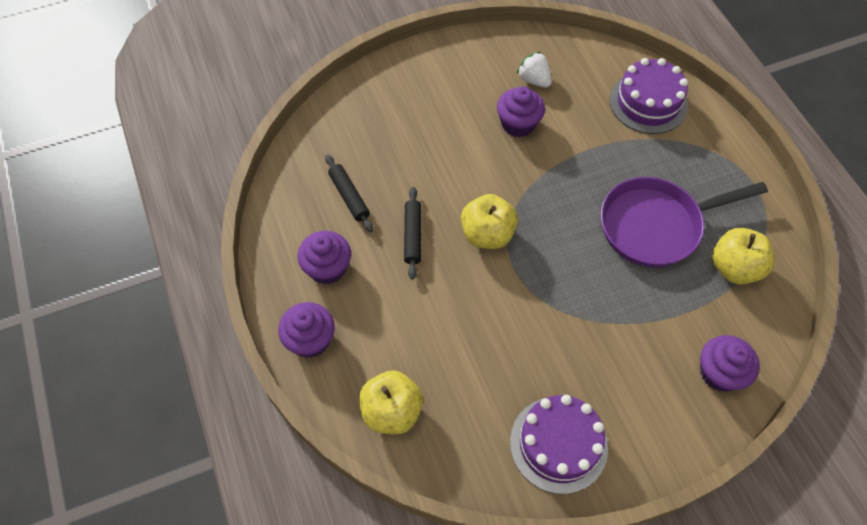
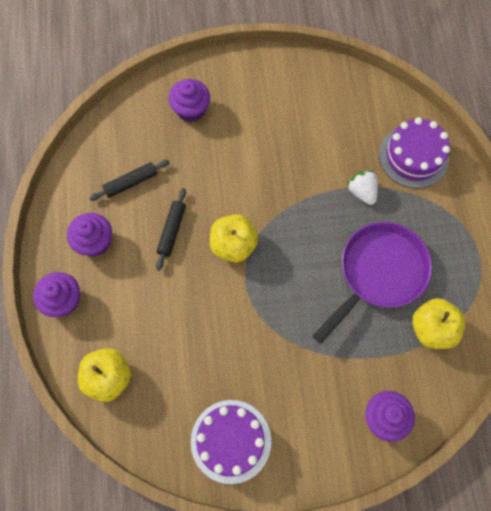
camera: 15 degrees right, 10 degrees up
black rolling pin [325,154,373,232] -> black rolling pin turned 75 degrees clockwise [89,160,170,201]
purple cupcake [497,87,545,137] -> purple cupcake moved to [169,79,210,122]
white strawberry [517,51,552,88] -> white strawberry moved to [347,170,378,205]
purple pan [601,177,768,267] -> purple pan turned 135 degrees clockwise [312,222,432,344]

